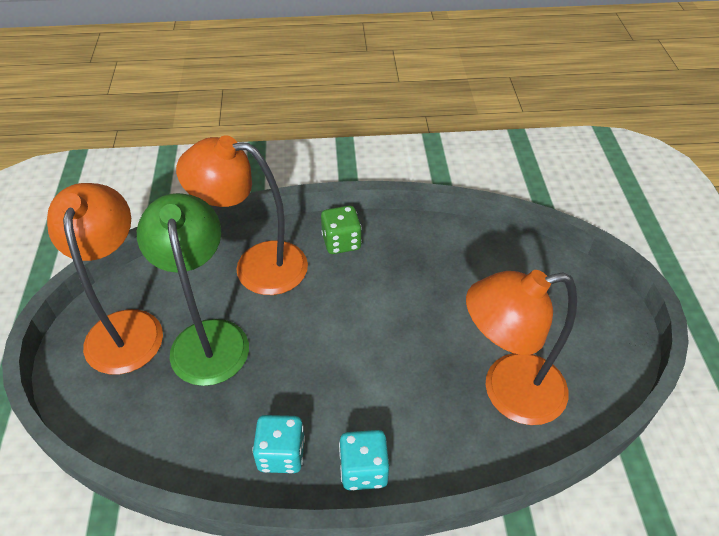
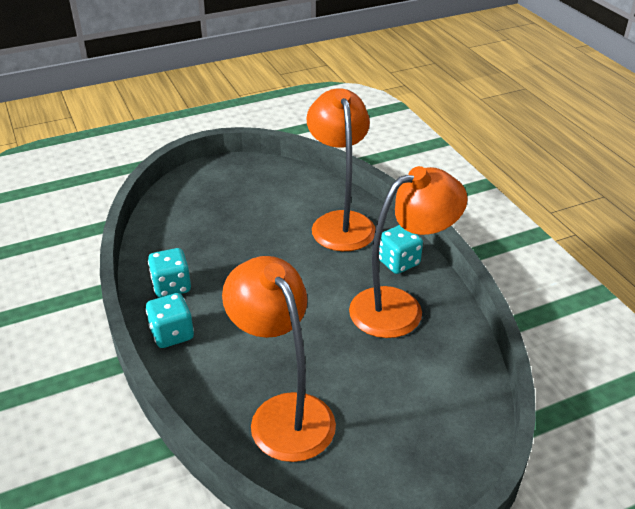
camera: 70 degrees right, 10 degrees down
orange lamp [47,183,163,374] -> orange lamp moved to [349,166,468,338]
green lamp [137,193,249,386] -> none
green dice [321,206,362,254] -> turquoise dice [379,225,423,274]

